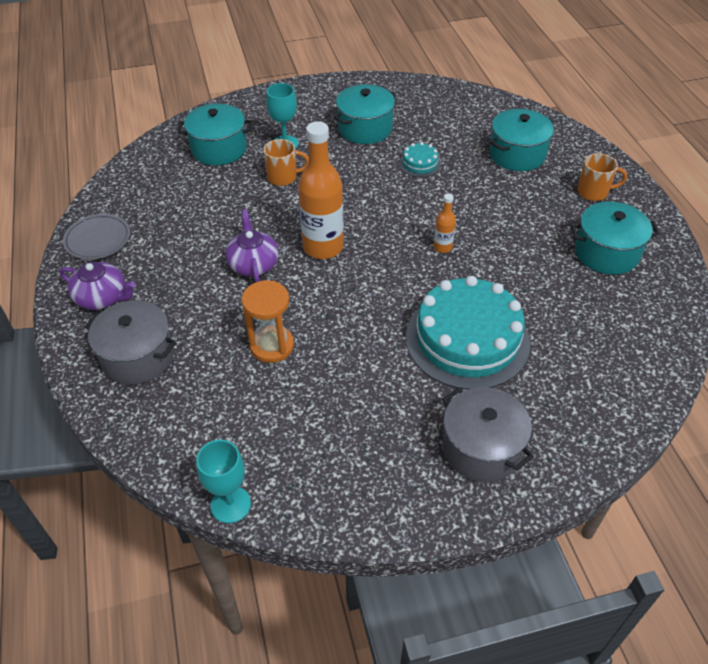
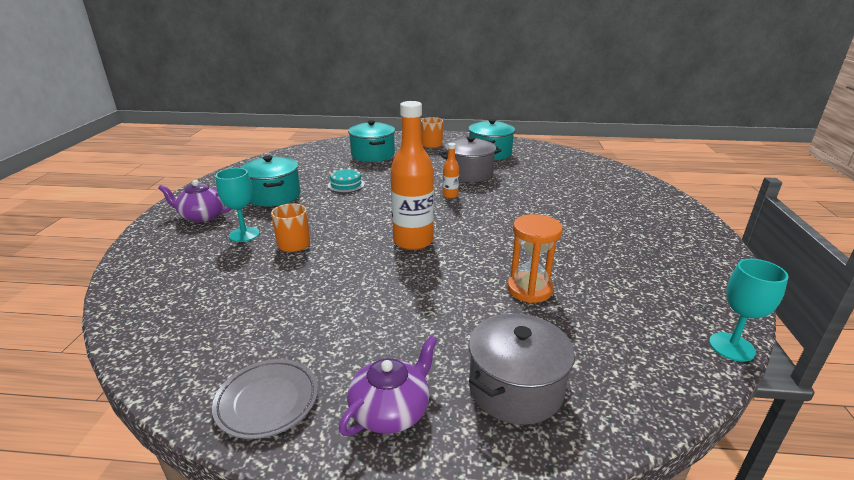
camera: 70 degrees left, 20 degrees down
turquoise pot [177,104,253,165] -> none
purple teapot [225,209,279,282] -> purple teapot moved to [158,180,232,222]
turquoise cake [406,276,530,390] -> none
grey pot [442,387,534,482] -> grey pot moved to [439,136,502,182]

